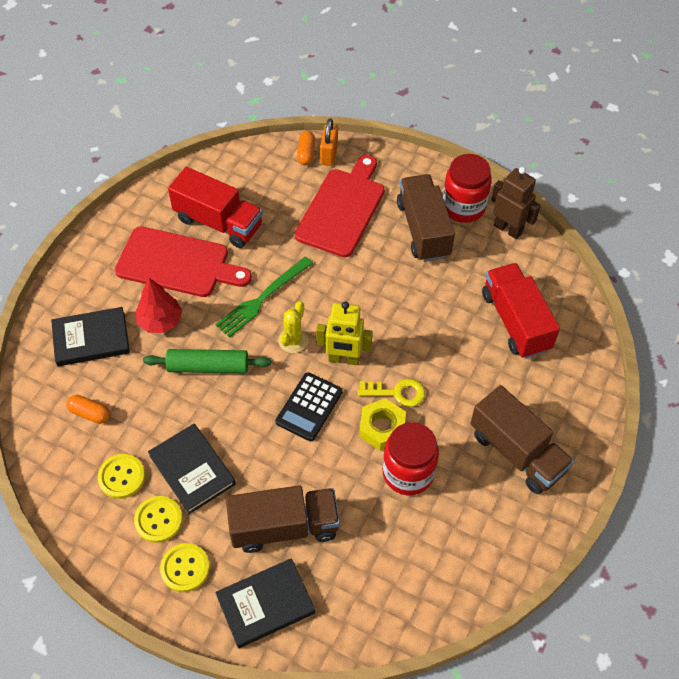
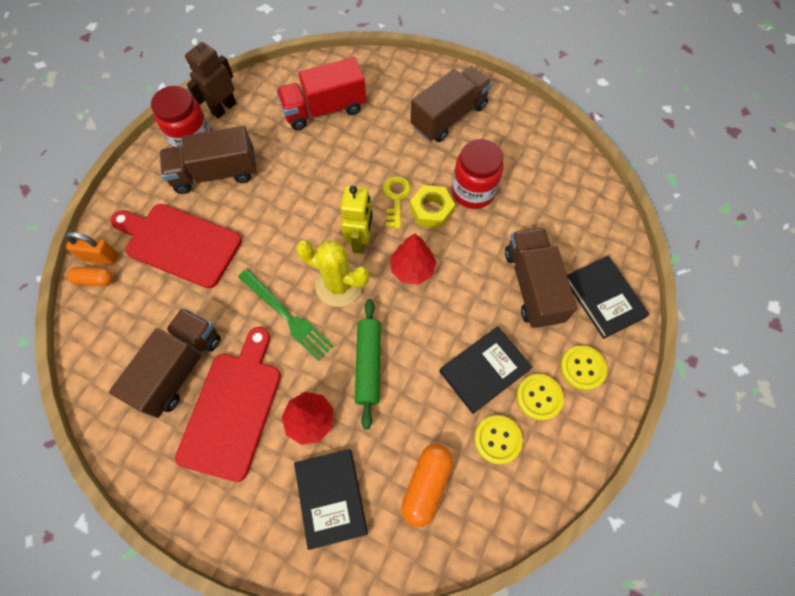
camera: 90 degrees left, 10 degrees up
orange capsule [66,395,110,424] -> orange capsule [401,444,453,527], size x1.59
red truck [168,167,263,248] -> brown truck [109,308,220,418]
black calculator [275,372,343,441] -> red tree [390,233,437,285]
yellow cactus [278,301,308,353] -> yellow cactus [296,240,369,307], size x1.60

